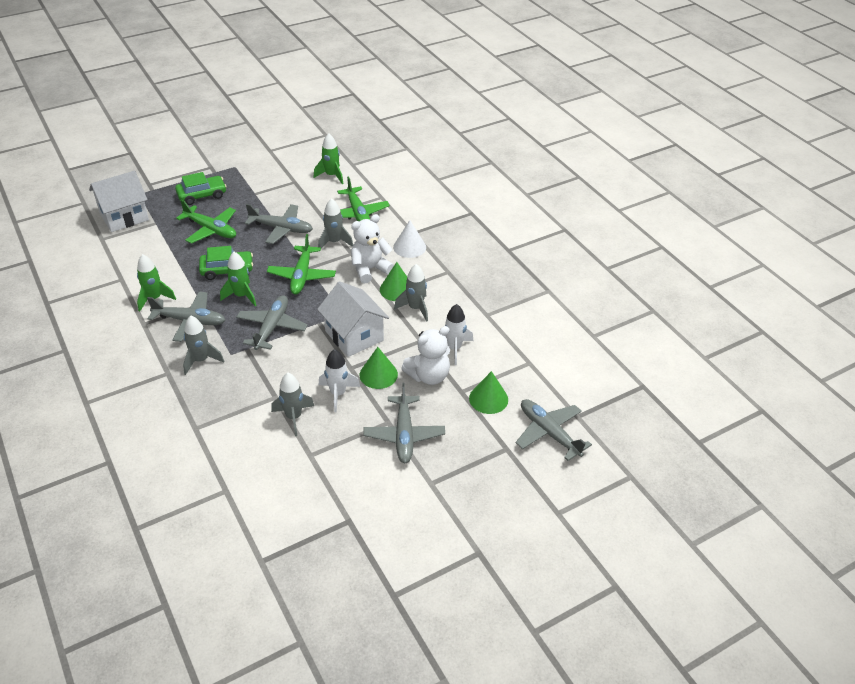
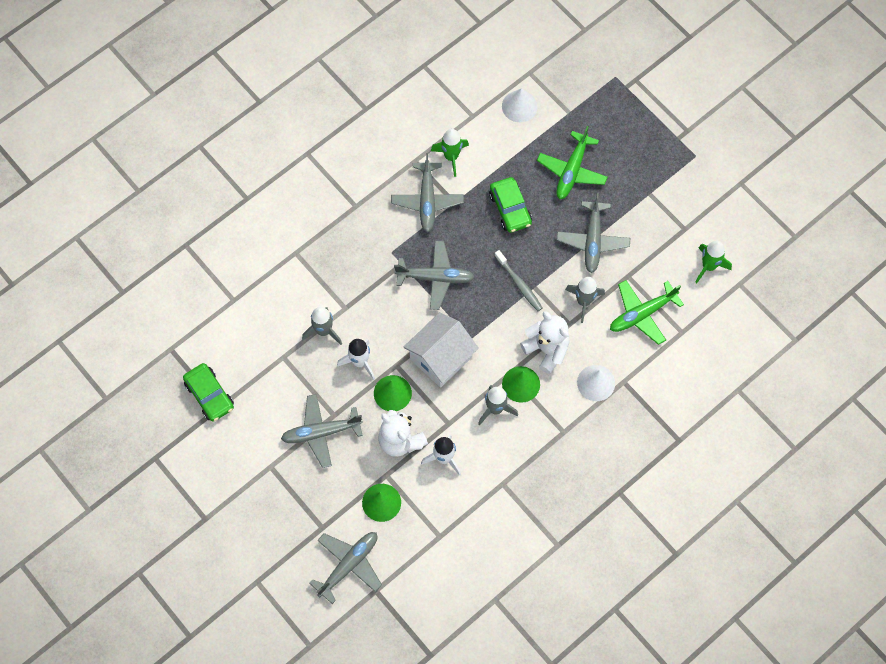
camera: 80 degrees right, 25 degrees up
white house [89,171,149,232] -> none
green car [175,172,227,205] -> green car moved to [183,363,234,422]
grey rocket [183,316,224,375] -> none
green rocket [220,252,257,306] -> none
green plane [267,234,336,295] -> grey toothbrush [495,250,542,311]
none -> white cone [502,88,538,122]

